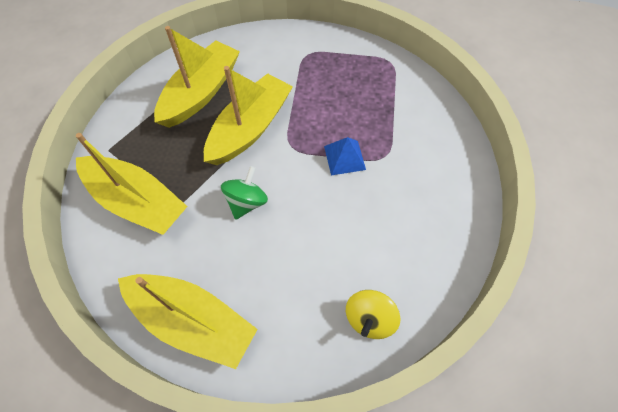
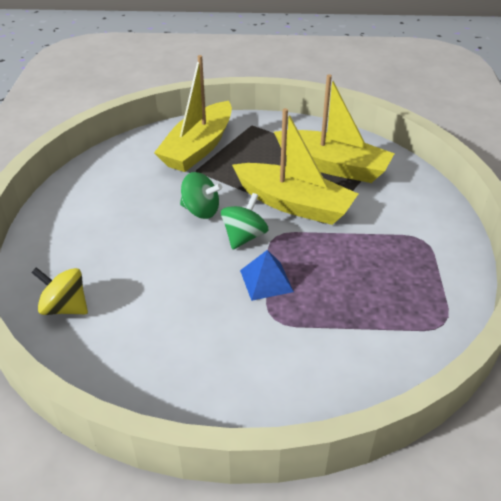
camera: 85 degrees right, 20 degrees down
yellow boat [118,274,258,369] -> none
none -> green spinning top [221,193,268,250]

